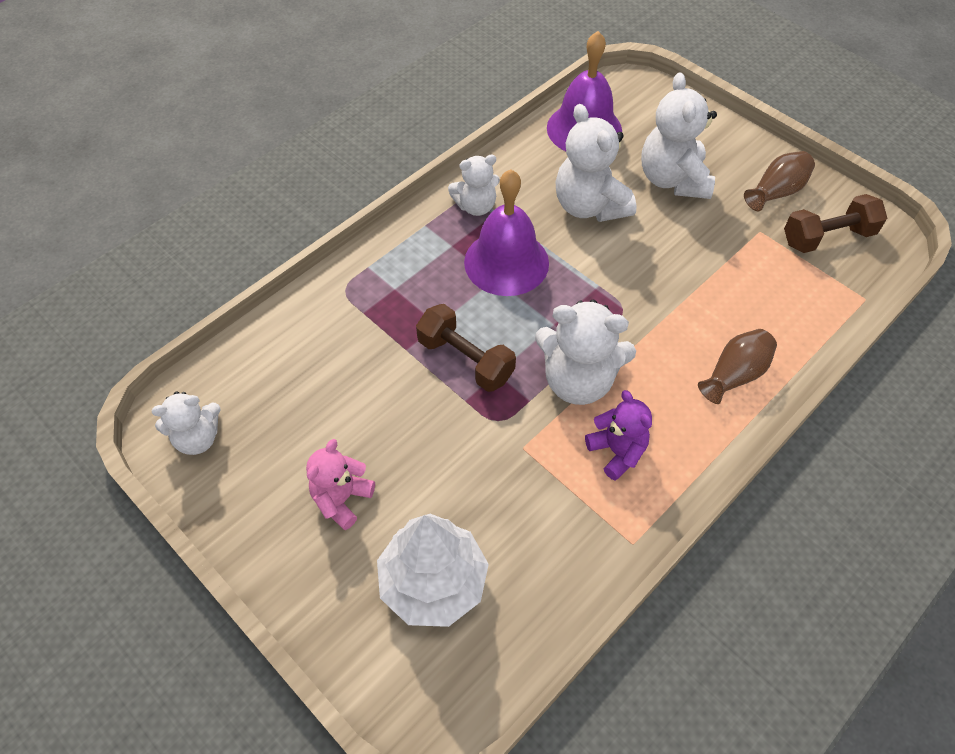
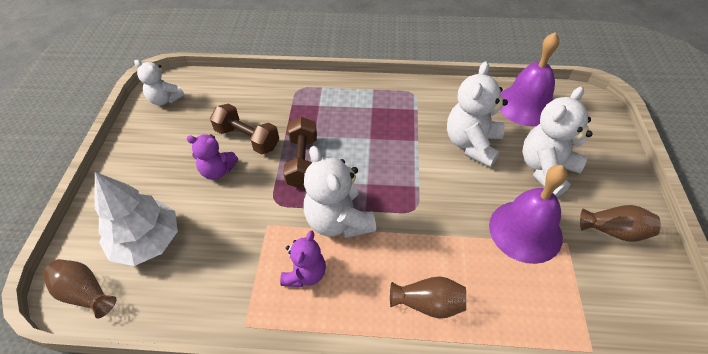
camera: 50 degrees right, 5 degrees down
pink teddy bear [306,439,375,530] -> none
white teddy bear [448,155,500,216] -> none
purple bell [464,169,549,296] -> purple bell moved to [489,165,568,264]
brown dumbbell [784,194,887,253] -> brown dumbbell moved to [210,104,279,155]
none -> brown vase [43,259,116,318]
none -> purple teddy bear [187,134,238,180]

